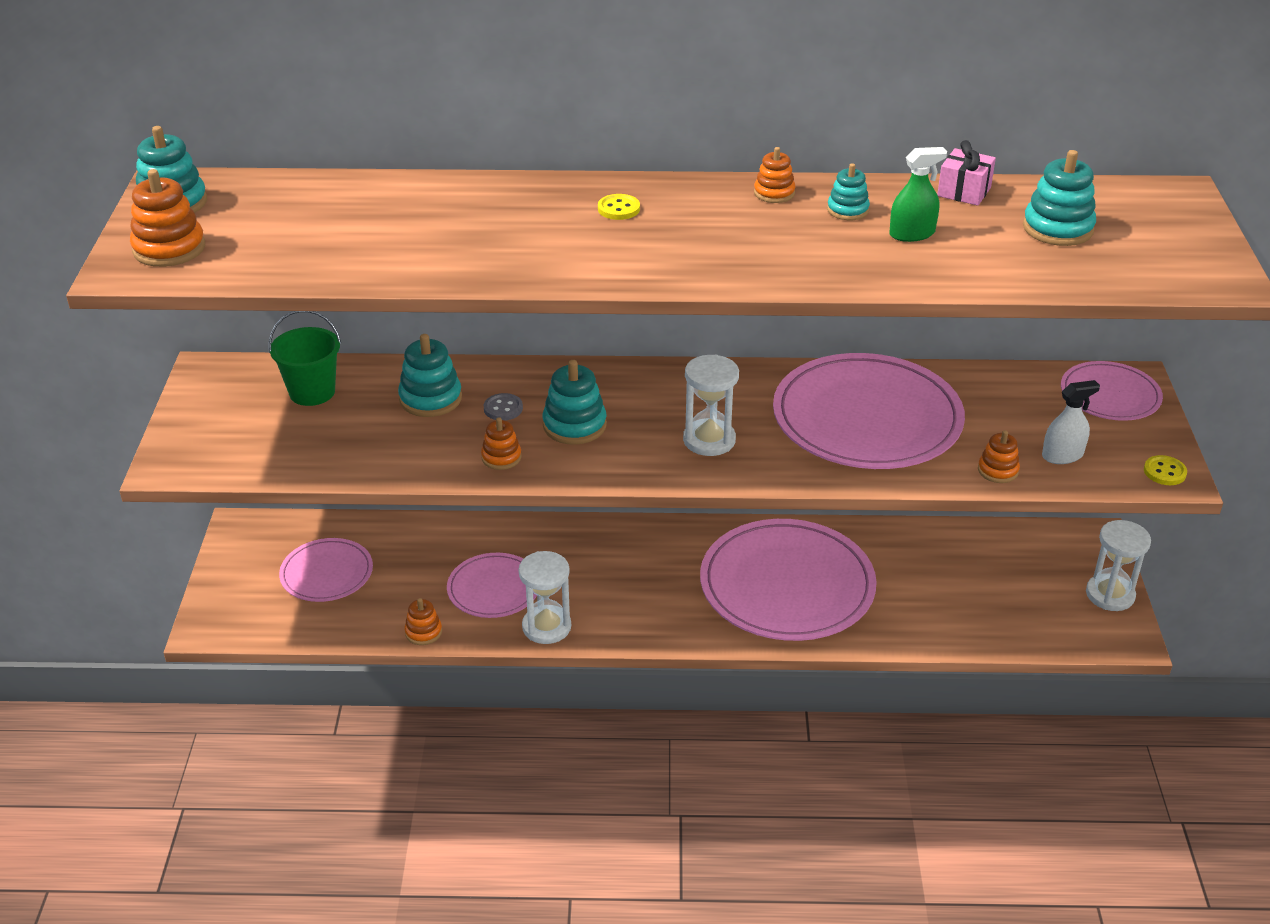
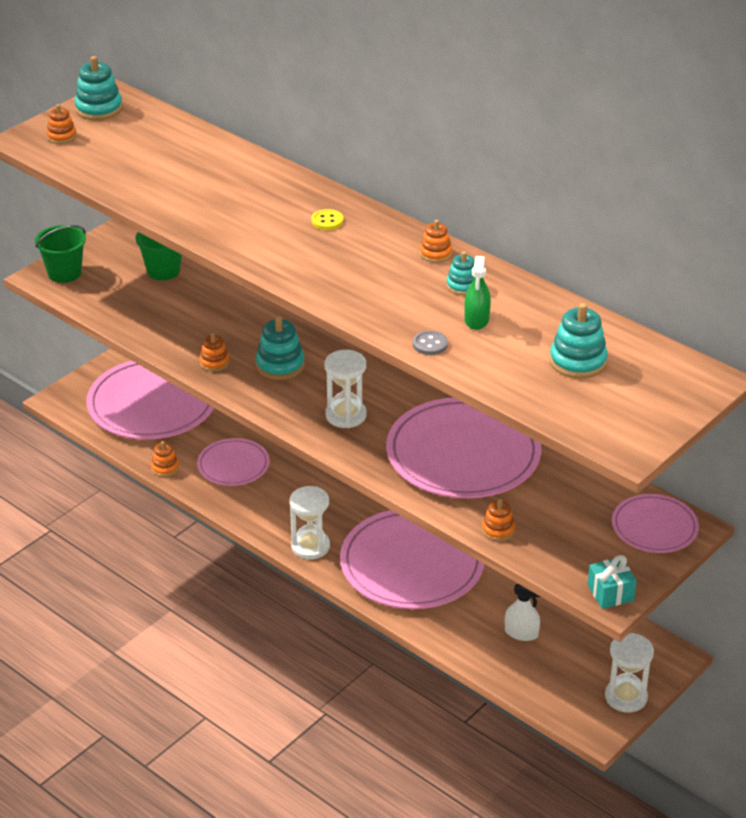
camera: 40 degrees right, 0 degrees up
orange stacking toy [130,169,205,267] -> orange stacking toy [46,104,77,144], size x0.61
pink plate [279,538,373,602] -> pink plate [87,360,214,440], size x1.88
turquoise stacking toy [398,334,462,417] -> none
grey button [484,393,523,420] -> grey button moved to [413,330,448,355]
white hourglass [518,551,571,644] -> white hourglass moved to [290,486,330,559]
green spray bottle [889,147,947,242] -> green spray bottle turned 75 degrees clockwise [464,256,491,330]
pink gift [937,140,996,206] -> none
white spray bottle [1042,380,1100,464] -> white spray bottle moved to [505,583,540,641]
yellow button [1144,455,1187,485] -> turquoise gift [587,555,637,609]
none -> green bucket [35,225,86,283]

